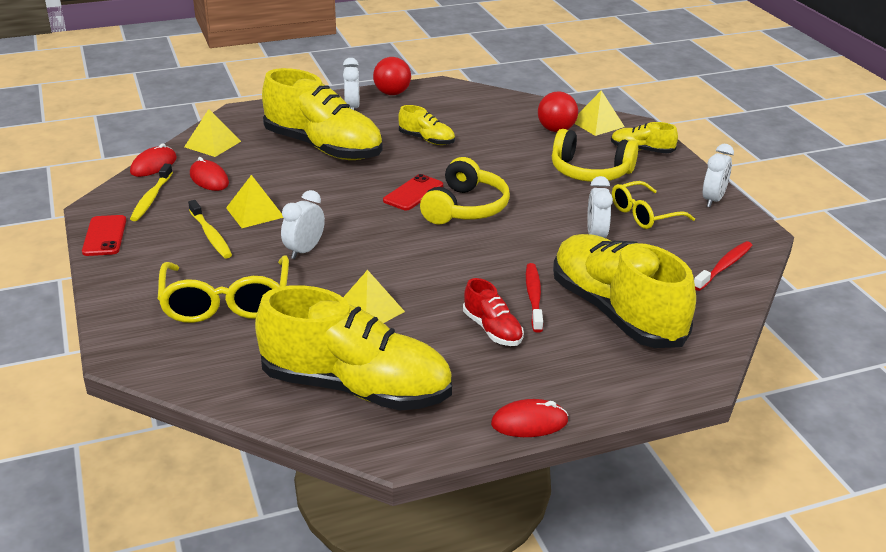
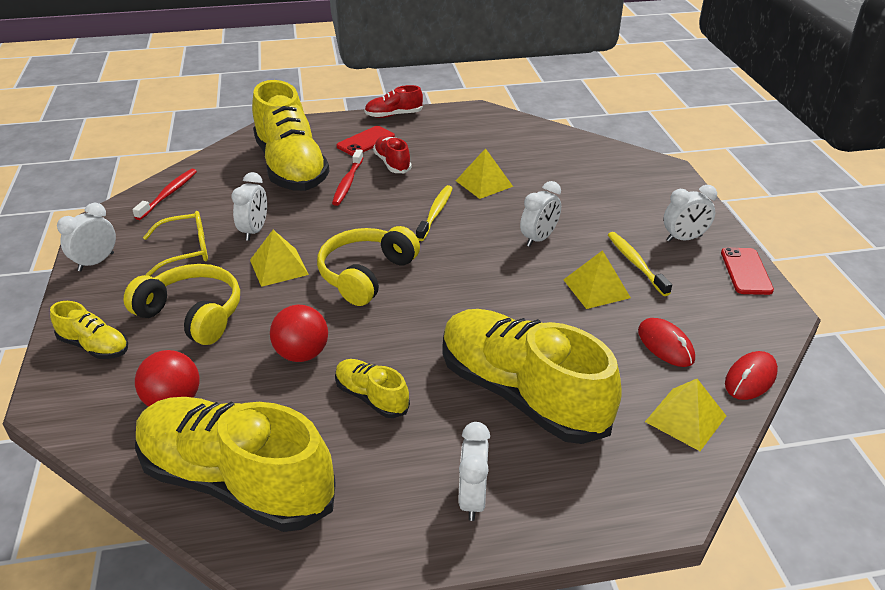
camera: 170 degrees left, 5 degrees up
yellow toothbrush [130,164,173,221] -> yellow toothbrush moved to [416,185,453,241]
yellow glasses [158,255,289,323] -> none
yellow shoe [255,285,452,410] -> yellow shoe moved to [135,397,336,532]
red ball [373,57,411,95] -> red ball moved to [270,305,328,362]
red phone [383,174,443,210] -> red phone moved to [337,126,395,156]
red mouse [491,399,569,437] -> red shoe [364,85,423,118]
yellow pyramid [574,90,625,136] -> yellow pyramid moved to [250,230,309,287]
red toothbrush [694,241,753,291] -> red toothbrush turned 150 degrees clockwise [132,169,197,220]
none -> white clock [663,185,717,242]

